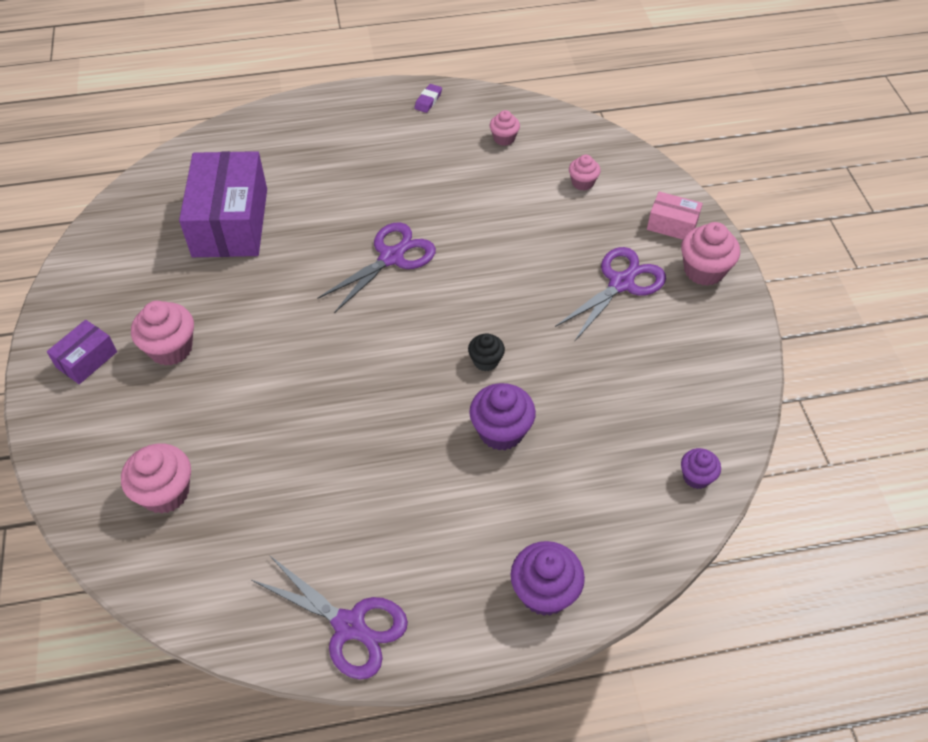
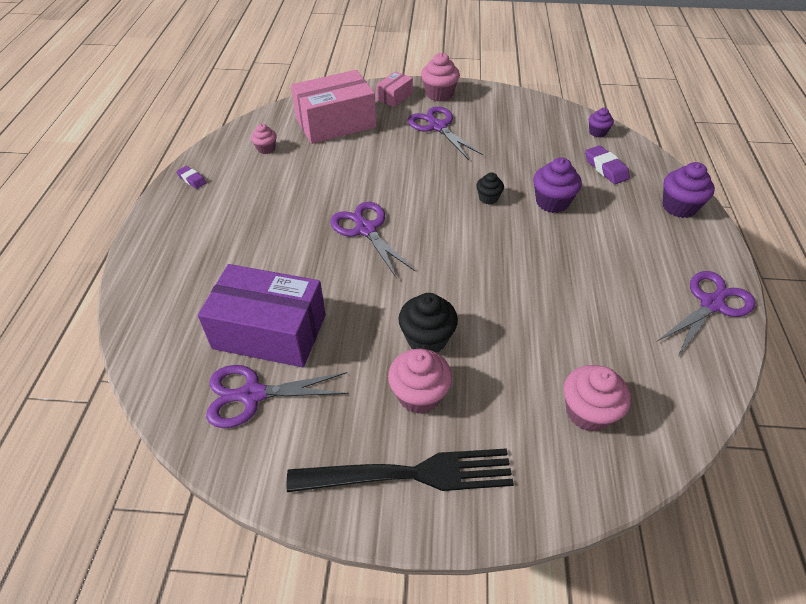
camera: 75 degrees left, 5 degrees down
purple box [47,320,117,384] -> black fork [287,448,514,492]
pink cupcake [569,155,601,191] -> pink box [291,70,376,144]
none -> purple scissors [206,365,349,428]
none -> black cupcake [398,293,458,352]
none -> purple eraser [585,145,630,184]

